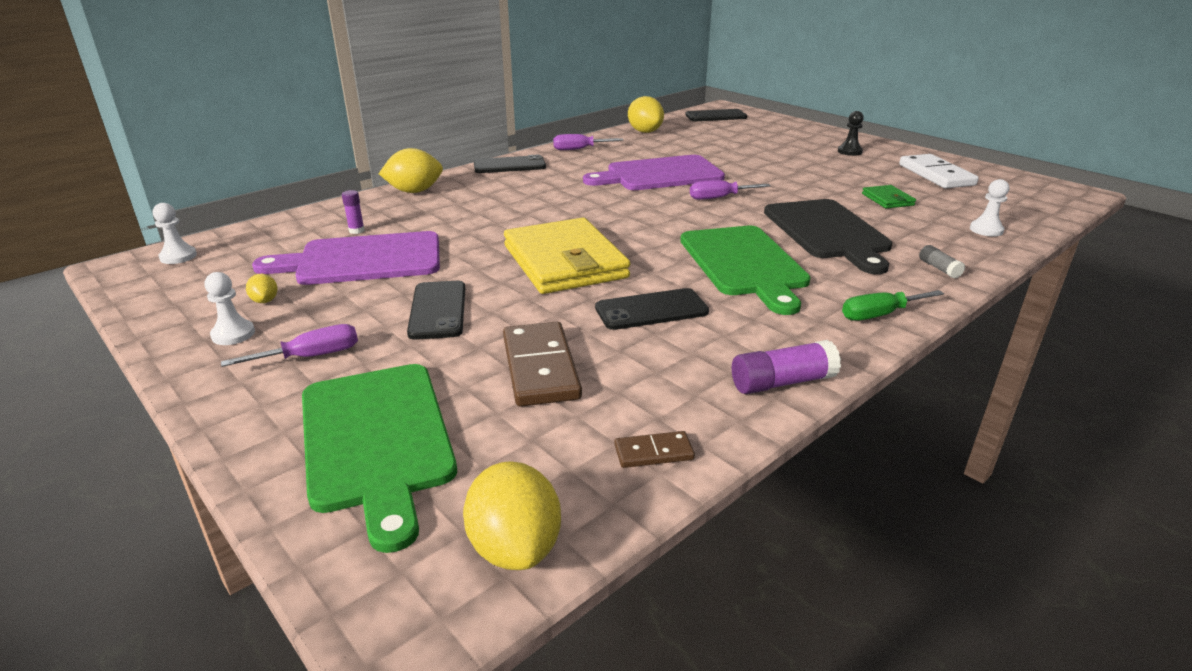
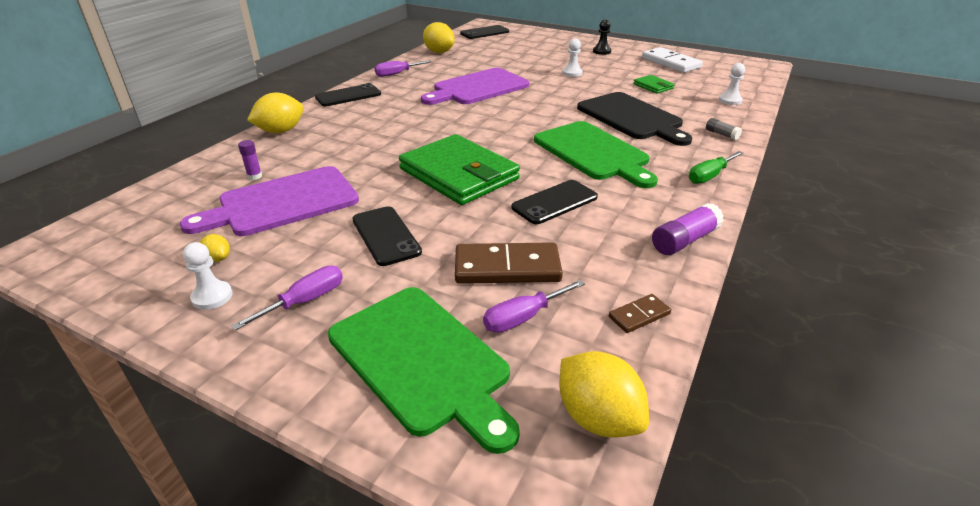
camera: 20 degrees left, 5 degrees up
white pawn [153,203,197,264] -> white pawn moved to [562,38,583,77]
brown domino [503,322,582,407] -> brown domino turned 60 degrees counterclockwise [455,242,563,284]
yellow wallet [504,217,631,294] -> green wallet [399,134,520,205]
purple screwdriver [690,180,771,200] -> purple screwdriver moved to [483,280,585,333]

